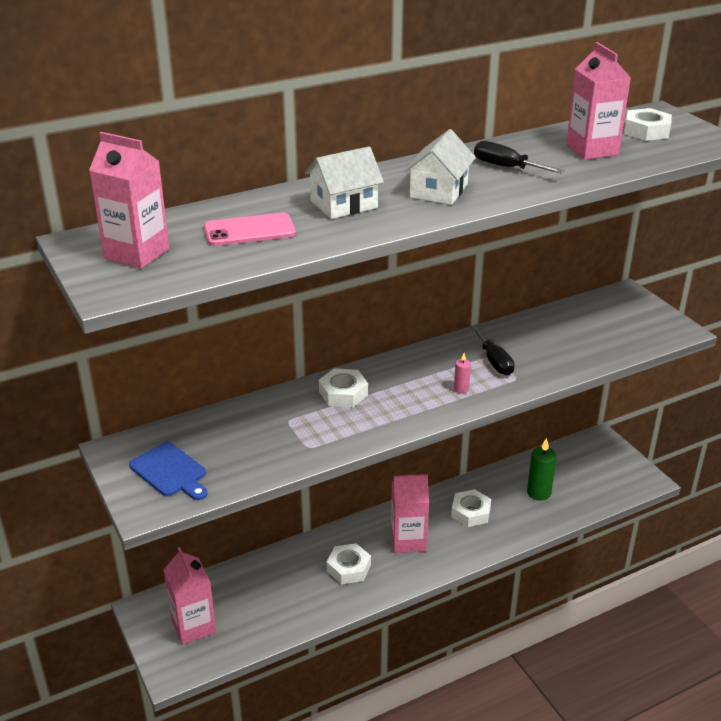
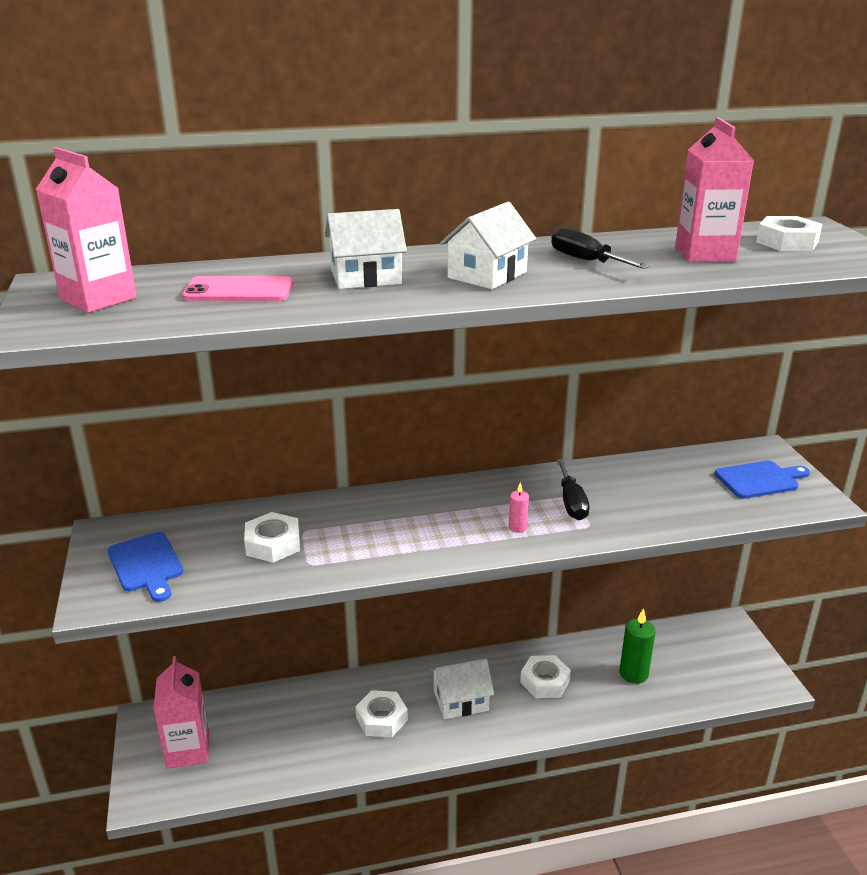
camera: 15 degrees right, 5 degrees down
white nut [319,368,368,407] -> white nut moved to [244,512,300,563]
pink carton [391,474,429,553] -> white house [430,659,494,719]
none -> blue cutting board [715,461,810,499]

